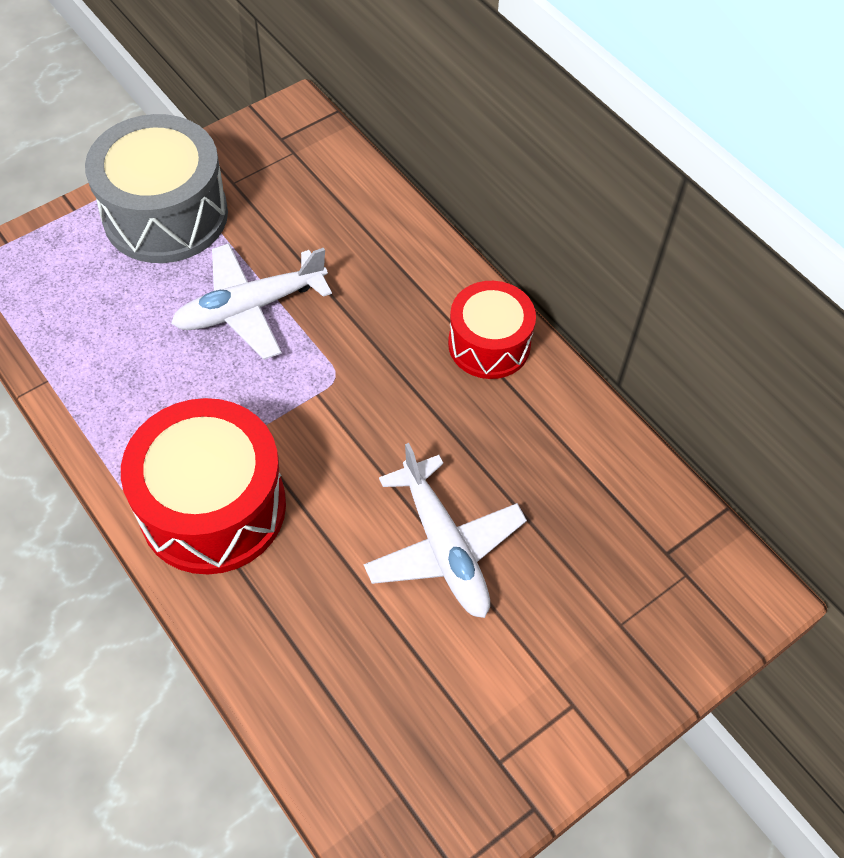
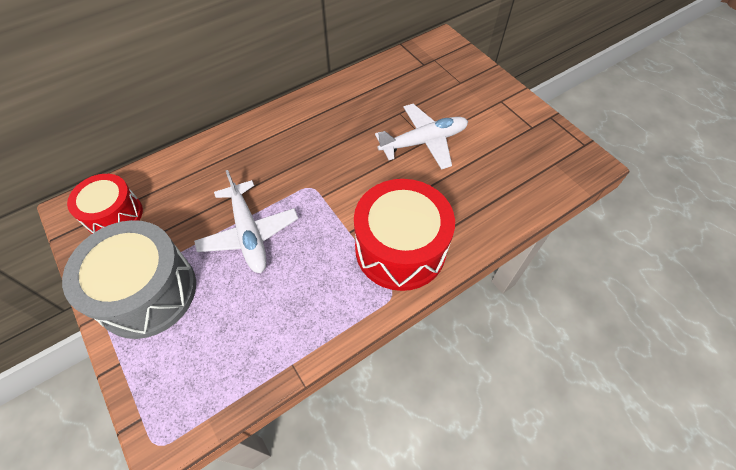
camera: 85 degrees left, 0 degrees up
red drum [448,281,536,379] -> red drum moved to [67,174,143,234]

